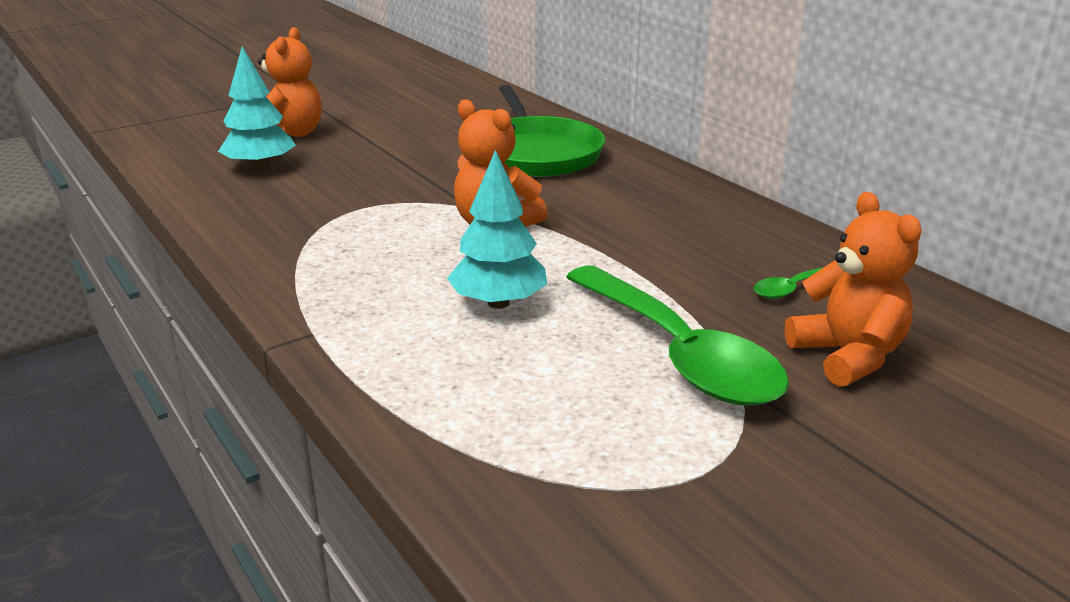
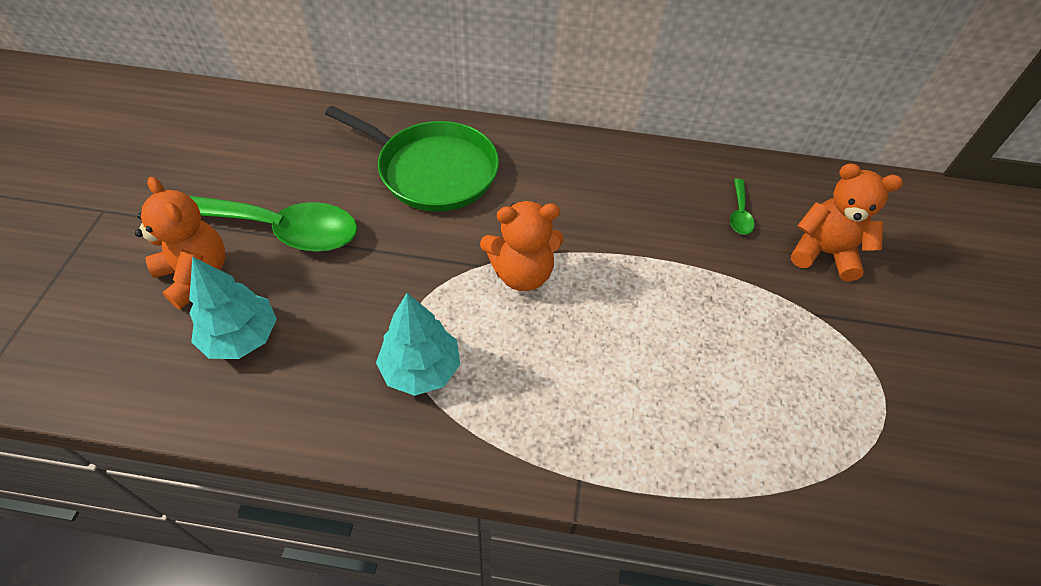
camera: 50 degrees left, 25 degrees up
turquoise tree [447,150,547,309] -> turquoise tree moved to [376,293,460,396]
green spoon [566,266,789,406] -> green spoon moved to [189,196,358,252]

